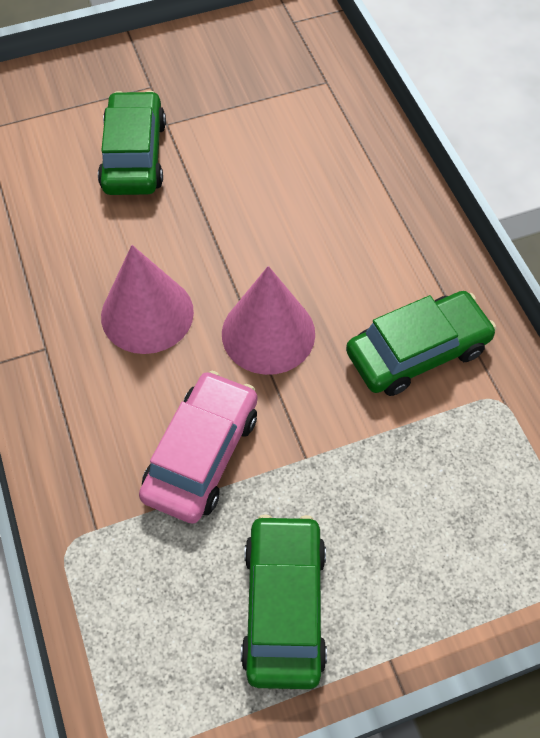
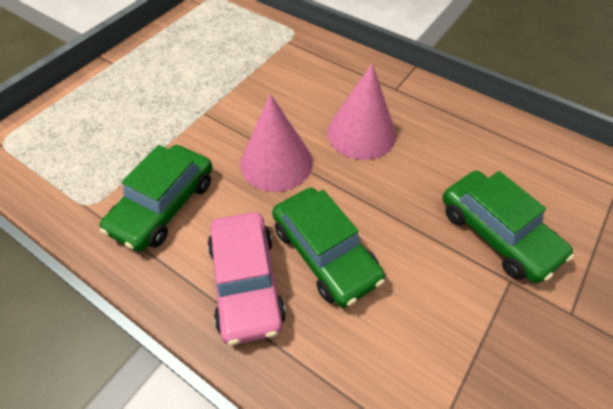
camera: 145 degrees right, 5 degrees down
pink car [139,371,257,524] -> pink car moved to [208,212,286,345]
green car [241,514,327,689] -> green car moved to [272,188,385,308]

